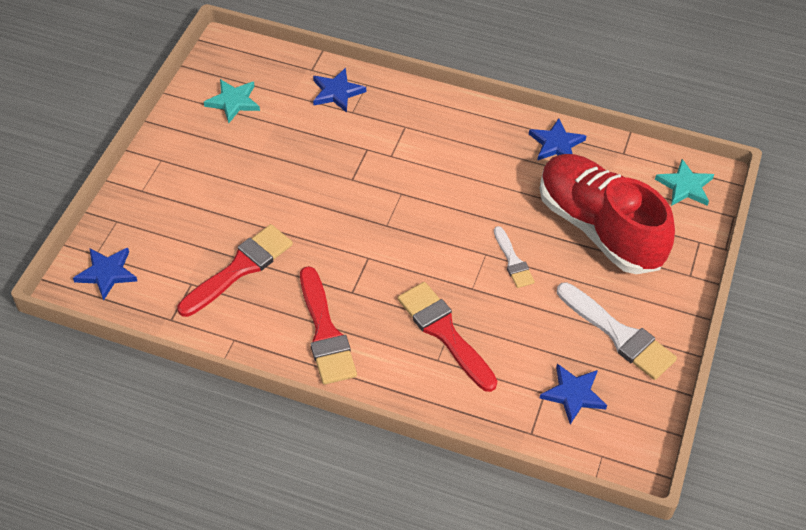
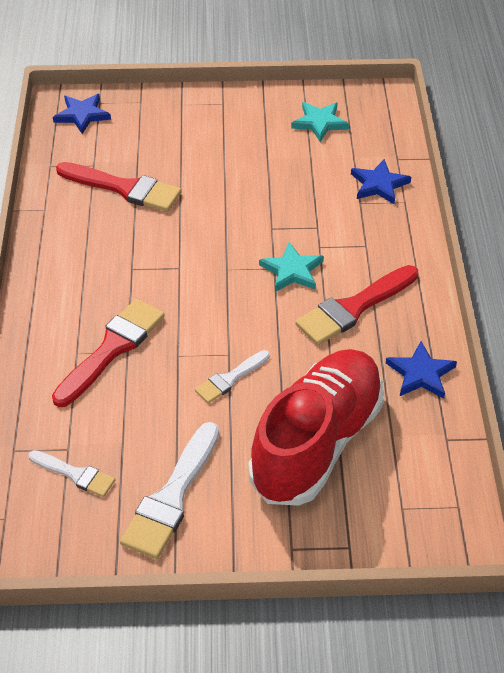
camera: 70 degrees right, 5 degrees down
red brush [300,266,357,385] -> red brush moved to [295,265,418,345]
blue star [540,363,607,425] -> white brush [28,450,115,497]
turquoise star [655,159,714,206] -> turquoise star moved to [259,242,324,292]

